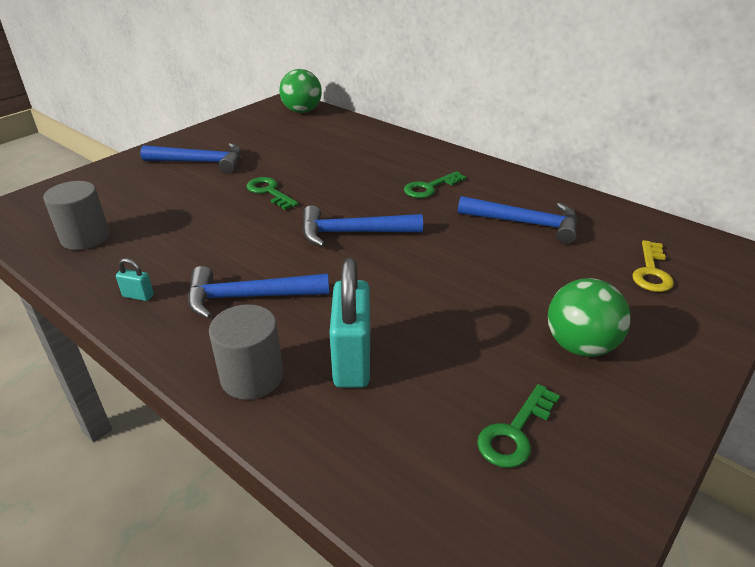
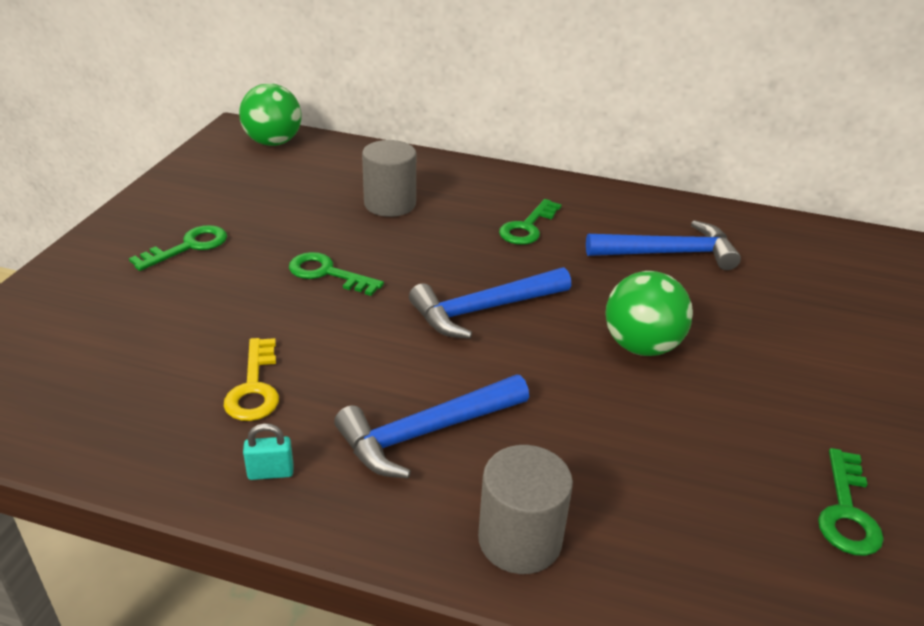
camera: 25 degrees left, 0 degrees up
grey cylinder [43,181,110,250] -> grey cylinder moved to [362,140,416,217]
blue hammer [140,143,242,174] -> green key [129,225,227,271]
turquoise padlock [329,258,370,388] -> none
green ball [548,278,631,357] -> green ball moved to [605,271,693,356]
yellow key [632,240,674,292] -> yellow key moved to [224,338,279,421]

